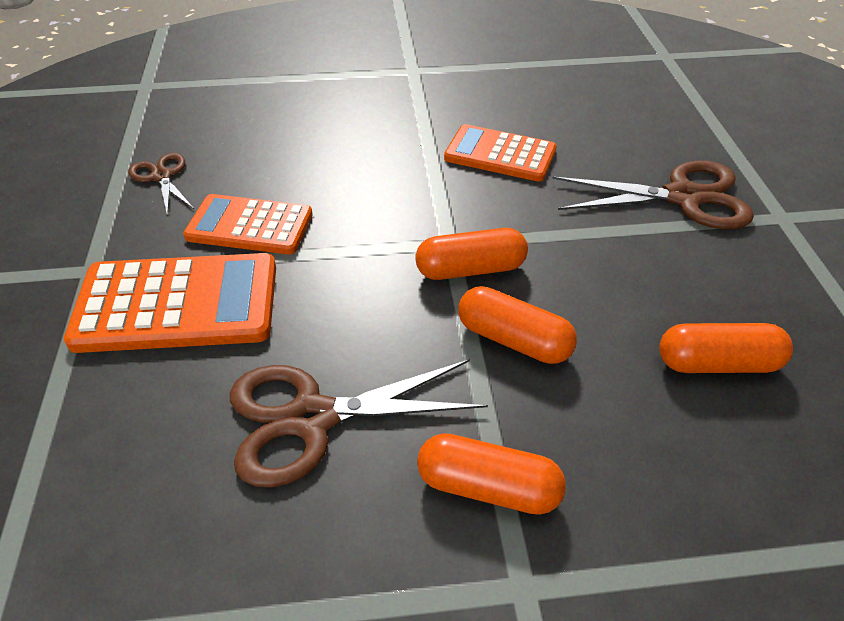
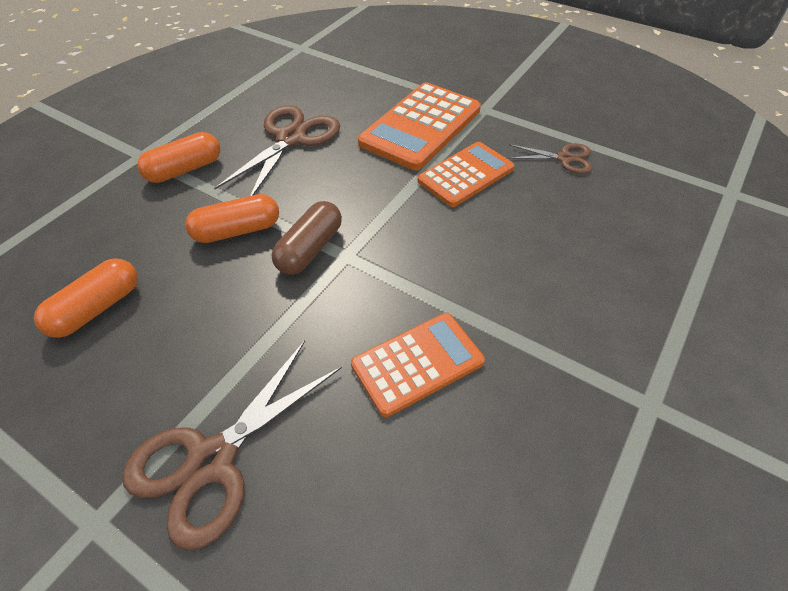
camera: 130 degrees right, 5 degrees up
orange capsule [415,228,528,280] -> brown capsule [272,201,342,275]

